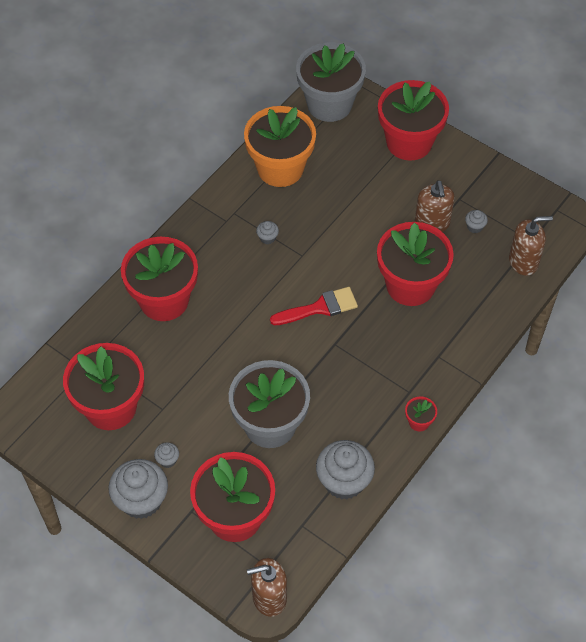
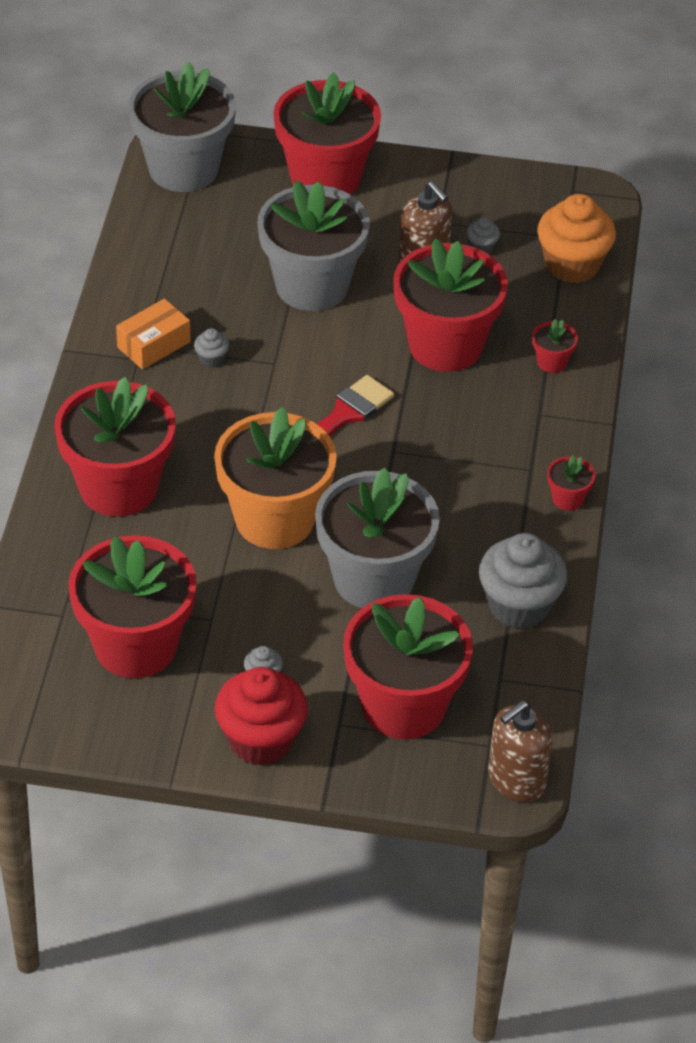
camera: 30 degrees left, 10 degrees down
grey cupcake [108,459,168,519] -> red cupcake [215,667,308,765]
orange flower pot [244,106,316,187] -> orange flower pot moved to [214,407,337,549]
brown soap dispenser [509,216,553,276] -> orange cupcake [537,194,616,283]
none -> orange box [116,299,190,369]
none -> grey flower pot [258,180,370,311]
none -> red flower pot [532,319,578,373]

